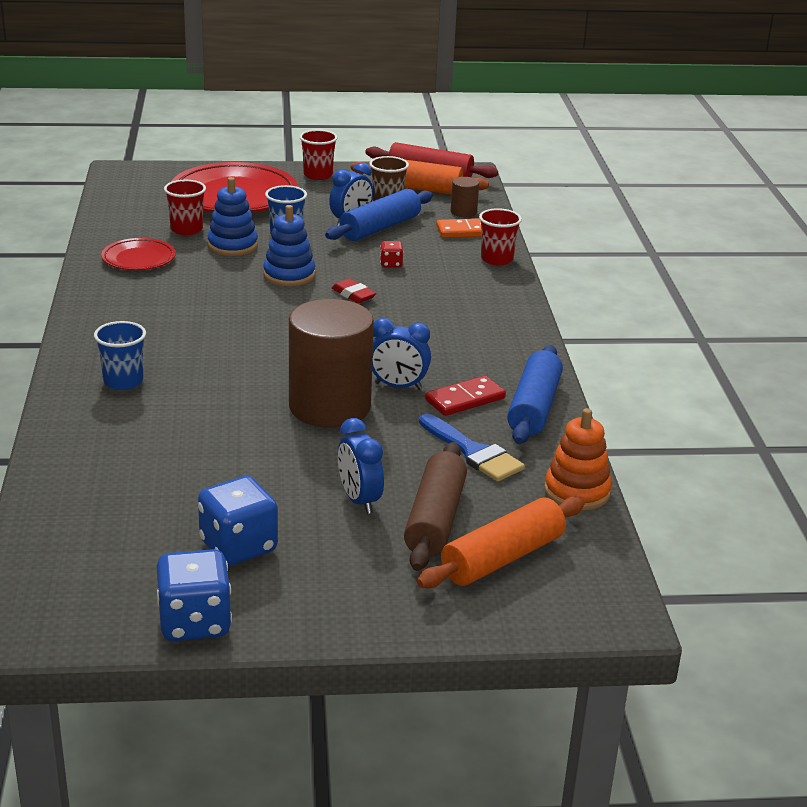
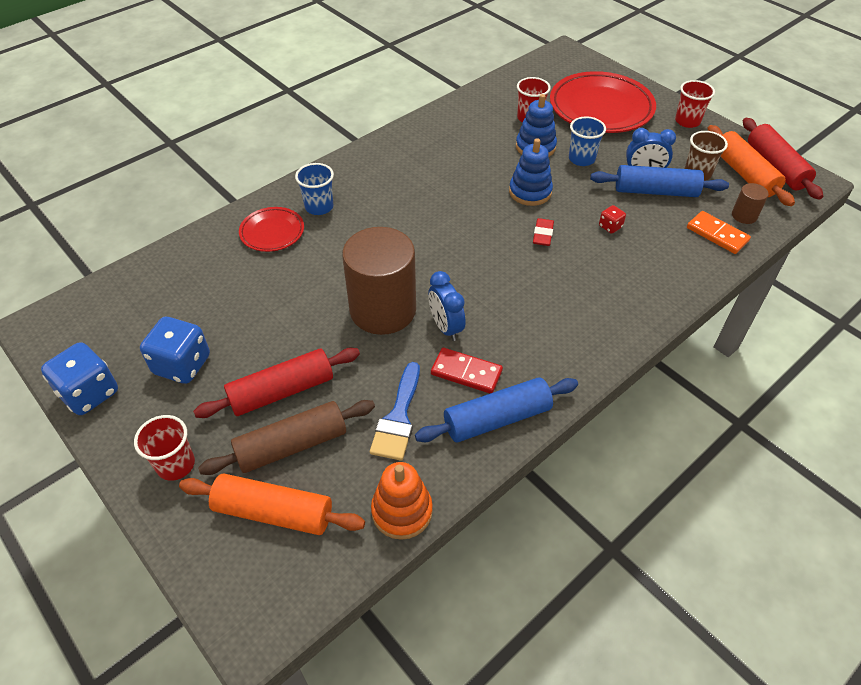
camera: 55 degrees right, 20 degrees up
red plate [101,238,176,270] -> red plate moved to [239,207,304,252]
blue clock [338,418,384,514] -> red rolling pin [193,348,360,418]
red cup [479,208,522,265] -> red cup moved to [134,415,195,481]

